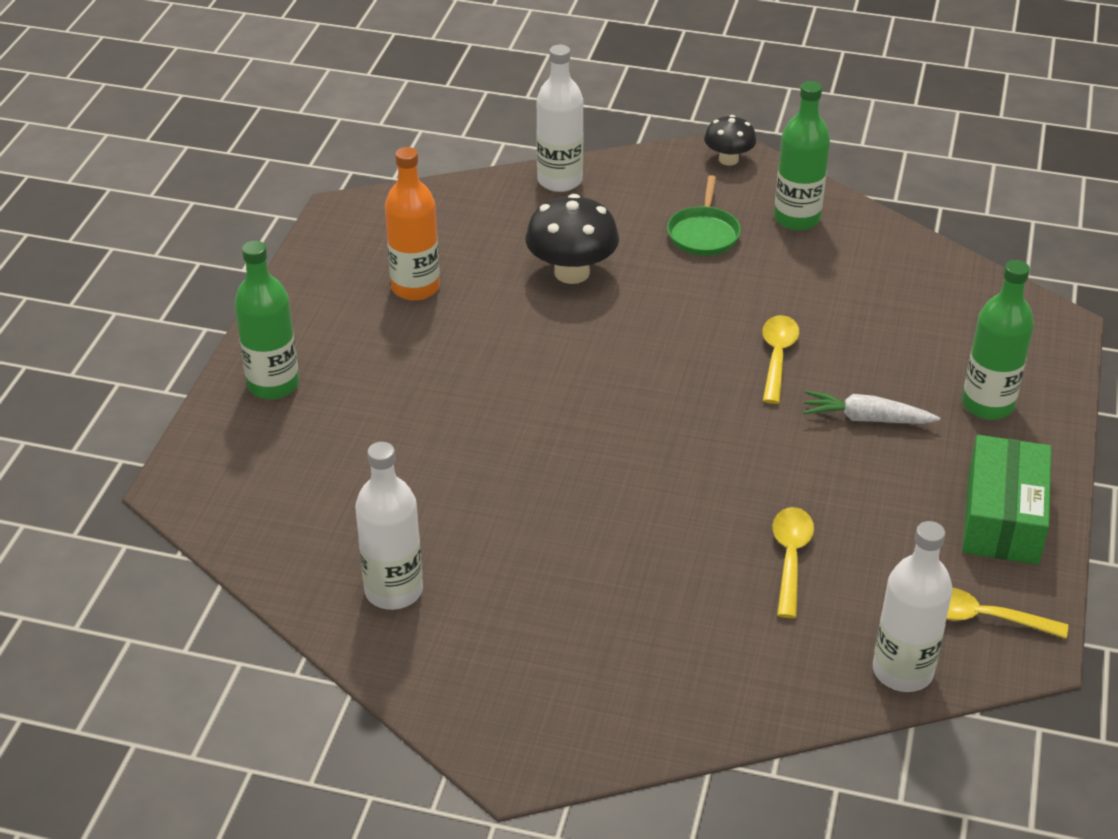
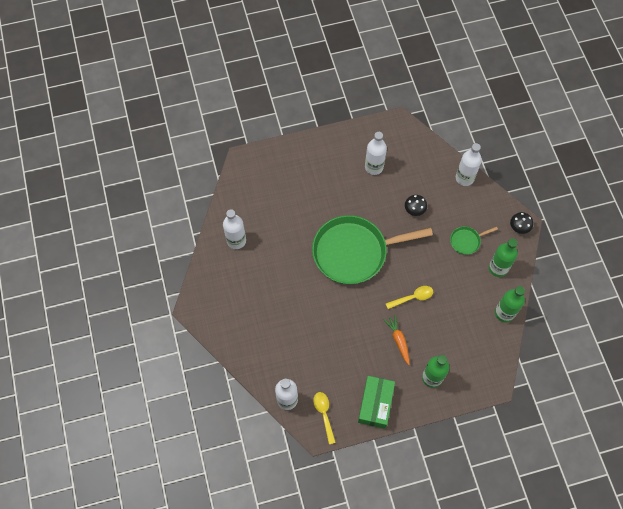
camera: 60 degrees right, 25 degrees up
green bottle [234,241,299,399] -> green bottle moved to [495,286,525,323]
orange bottle [385,147,440,301] -> white bottle [365,132,387,175]
black mushroom [525,194,619,284] -> black mushroom [405,195,427,216], size x0.61
yellow spoon [772,507,814,618] -> none
white carrot [803,391,940,424] -> orange carrot [384,315,410,365]
green box [962,435,1052,565] -> green box turned 60 degrees counterclockwise [358,376,395,429]
none -> green pan [312,215,433,284]

